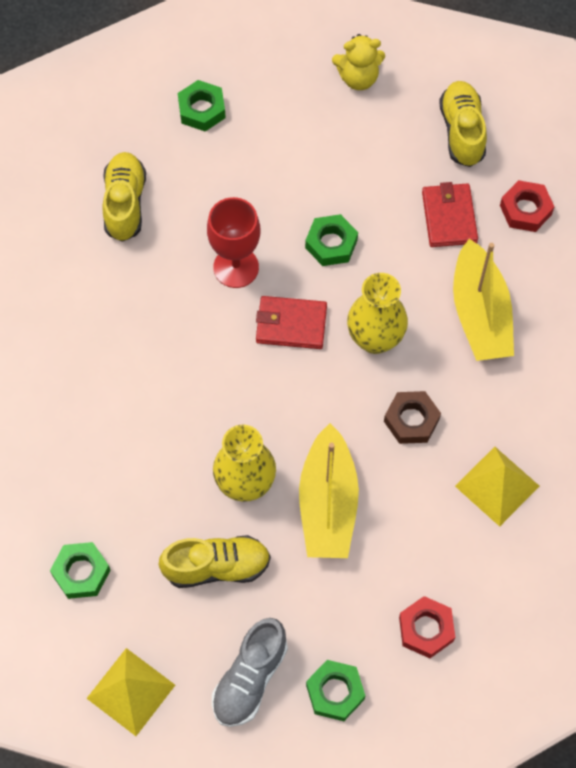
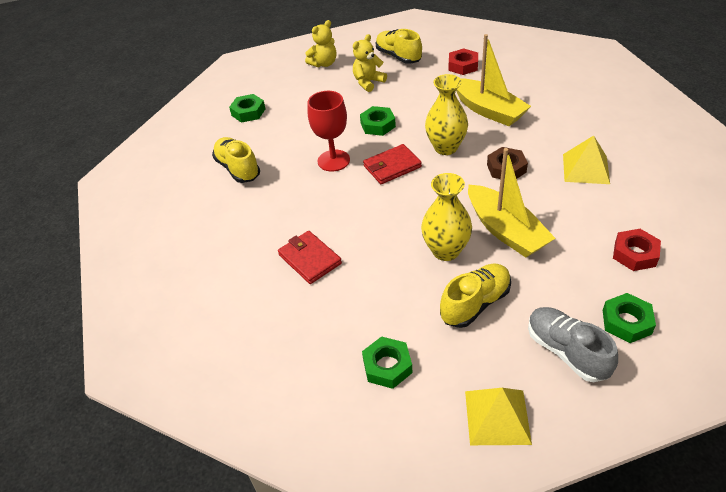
camera: 30 degrees left, 20 degrees down
grey shoe [212,618,288,727] -> grey shoe turned 150 degrees clockwise [528,307,618,382]
red wallet [422,182,478,247] -> red wallet moved to [278,231,342,284]
none -> yellow teddy bear [353,34,387,92]

